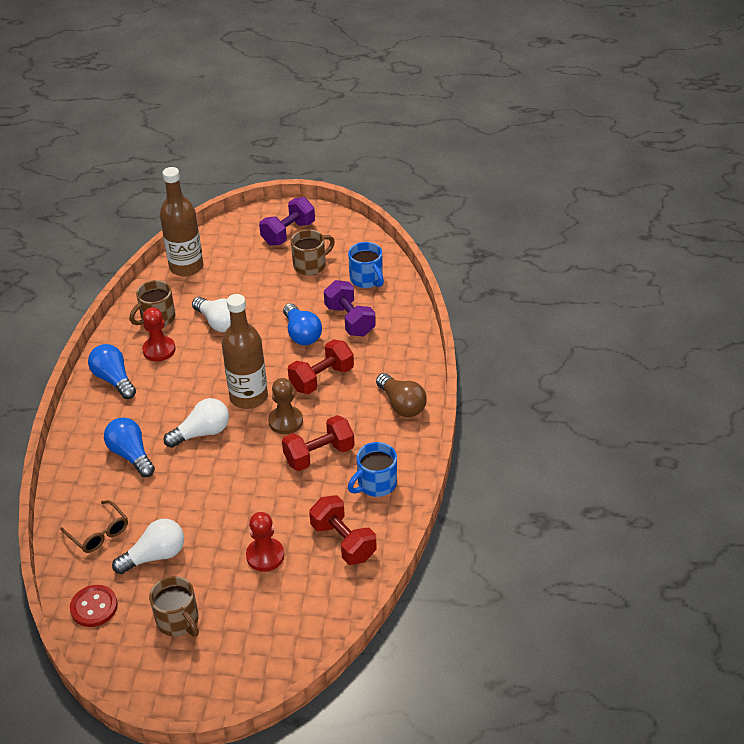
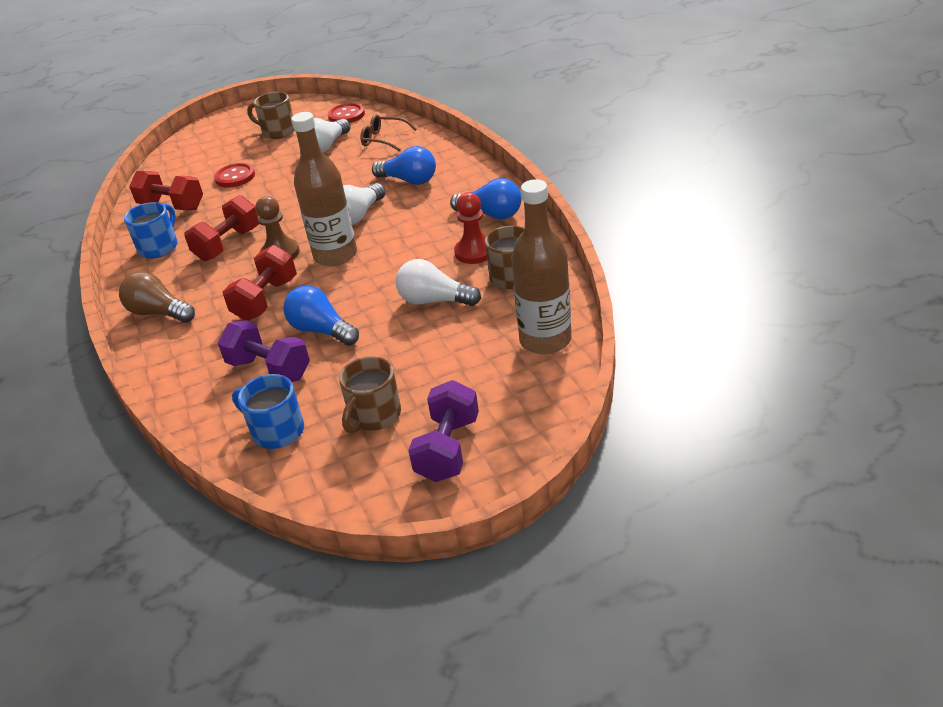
camera: 155 degrees right, 5 degrees down
red pawn [246,512,284,572] -> red button [214,163,255,188]

